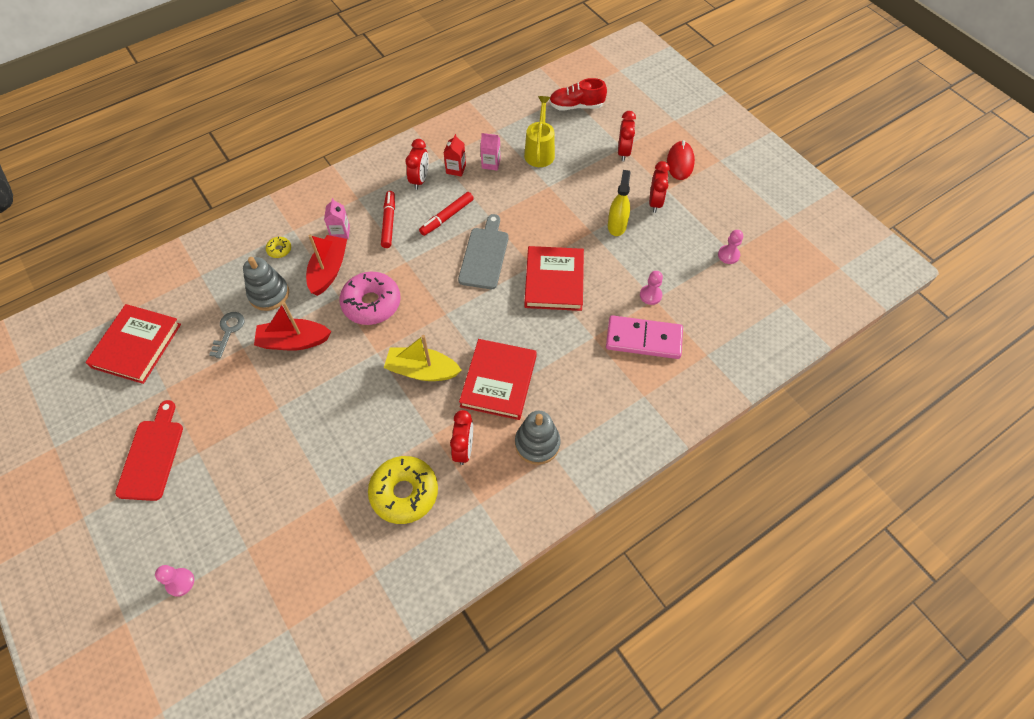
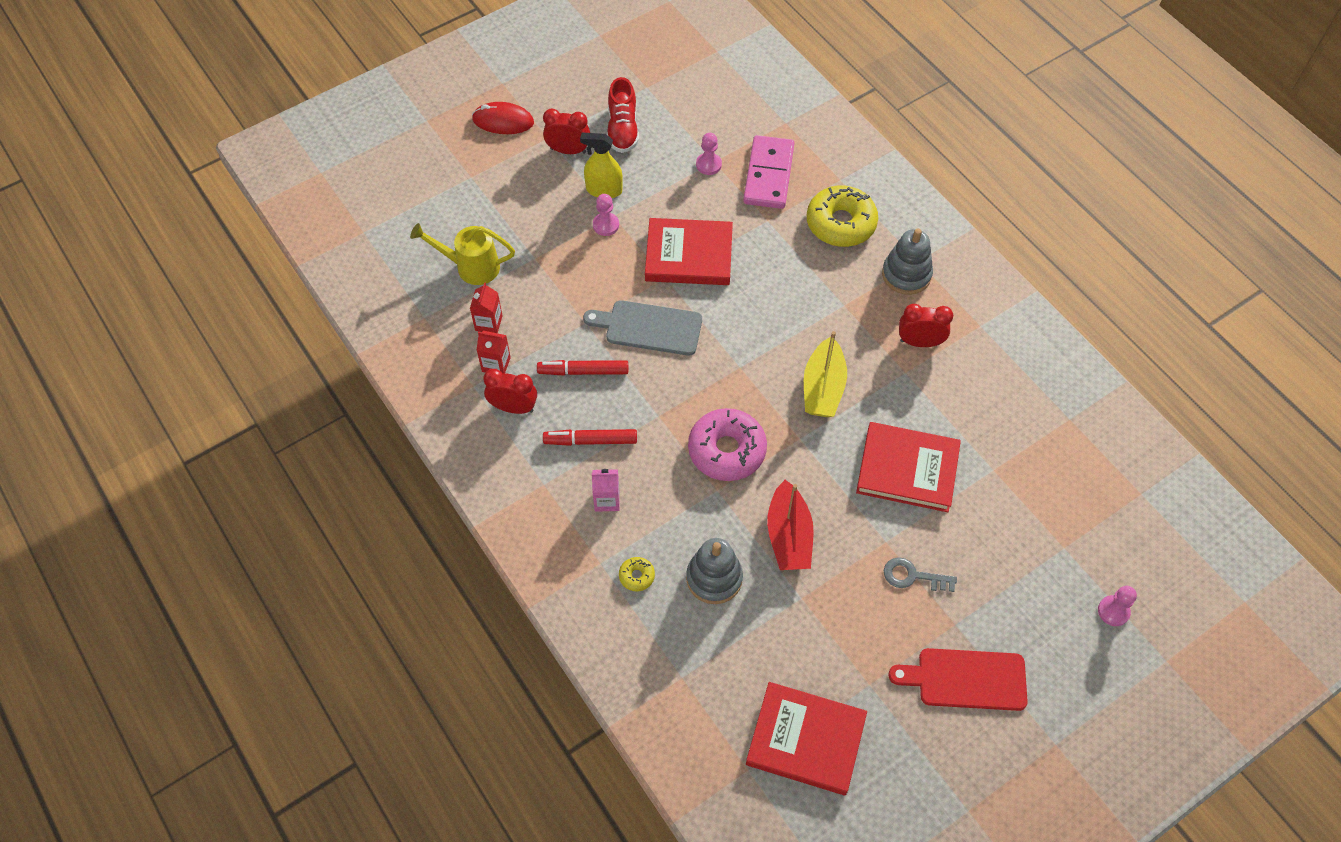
camera: 90 degrees left, 0 degrees up
grey key [209,312,244,358] -> grey key moved to [884,557,957,592]
red boat [306,235,347,296] -> none
yellow donut [368,456,438,524] -> yellow donut moved to [807,185,878,247]
red marker [419,192,474,236] -> red marker turned 135 degrees clockwise [537,360,628,376]
red book [459,339,537,420] -> red book moved to [856,422,961,512]
pink carton [480,133,501,171] -> red carton [470,283,503,333]
red shoe [549,78,607,110] -> red shoe moved to [607,77,639,153]
red clock [618,111,636,161] -> none
pink pawn [718,230,743,264] -> pink pawn moved to [593,194,619,236]

